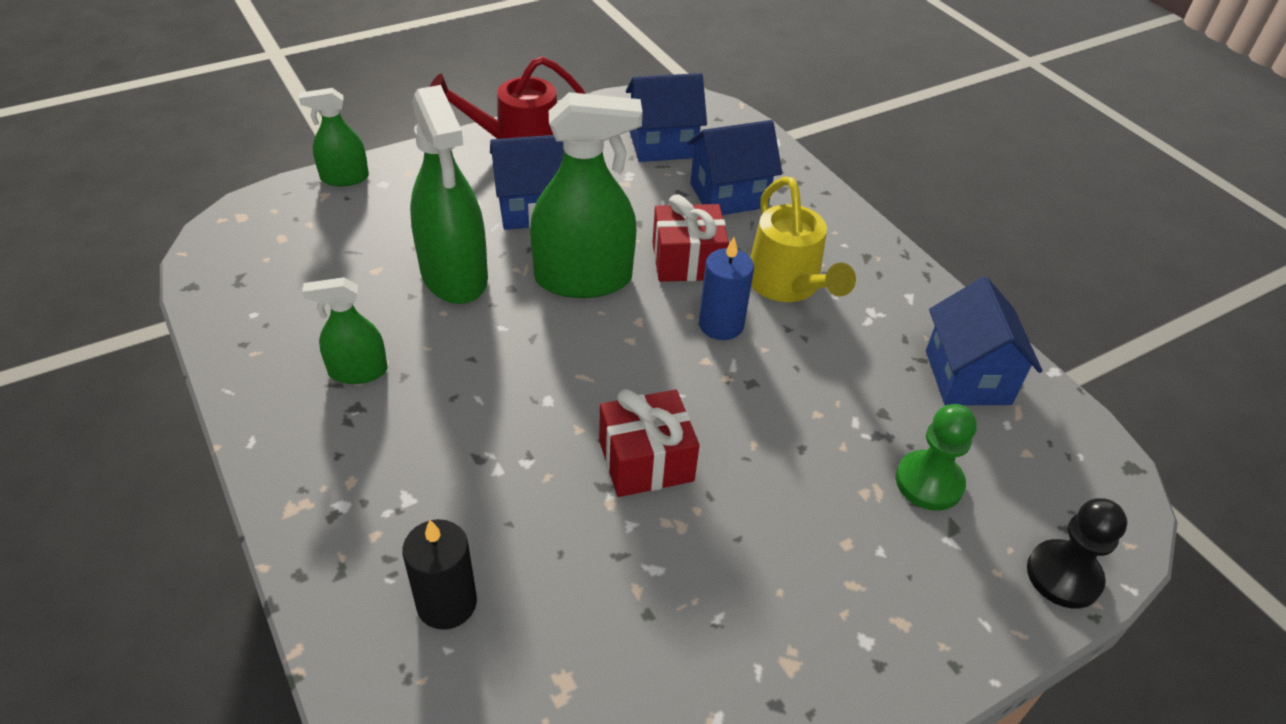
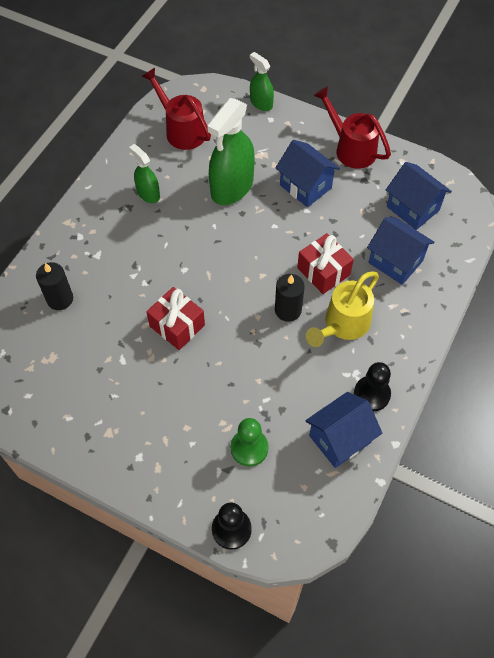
camera: 60 degrees right, 15 degrees up
green spray bottle [530,92,642,298] -> none
blue candle [699,237,754,340] -> black candle [275,274,305,322]
none -> red watering can [141,68,211,150]
none -> black pawn [354,362,391,411]

